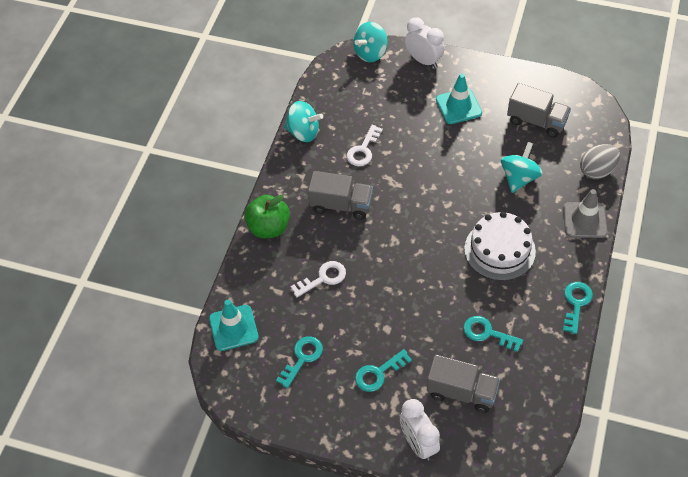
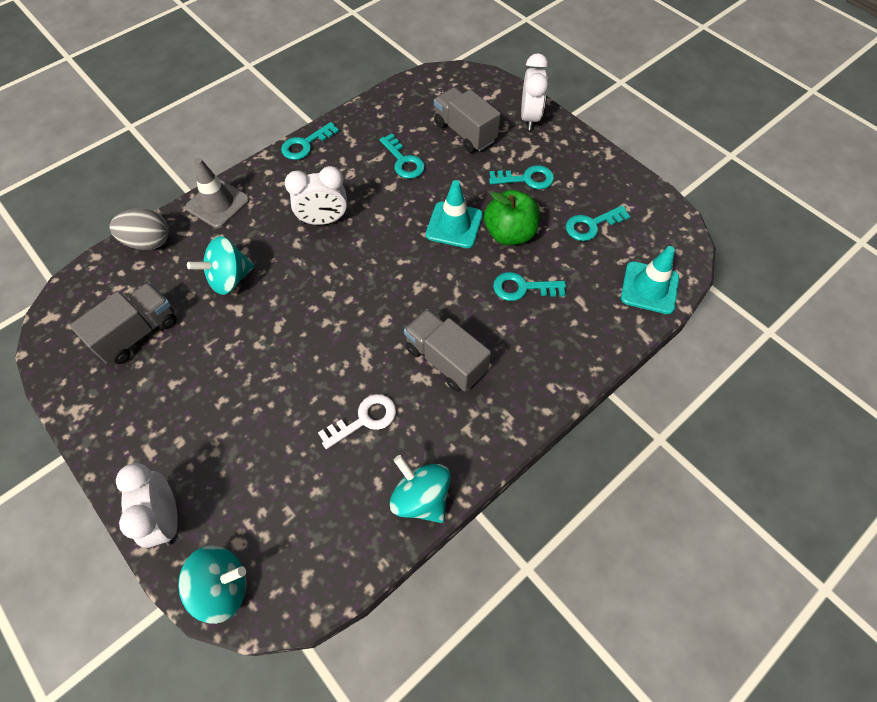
camera: 150 degrees left, 5 degrees up
green apple [244,195,290,238] -> green apple moved to [484,190,540,245]
white key [290,261,346,298] -> turquoise key [493,272,566,301]
turquoise traffic cone [436,74,482,124] -> turquoise traffic cone moved to [426,180,483,248]
white cake [464,211,536,281] -> white clock [285,166,347,225]
grey truck [507,83,571,138] -> grey truck turned 75 degrees clockwise [70,282,176,364]

